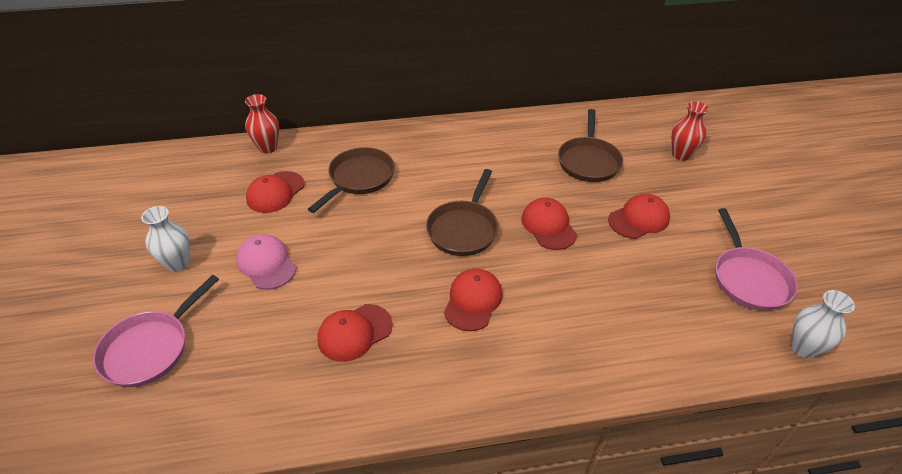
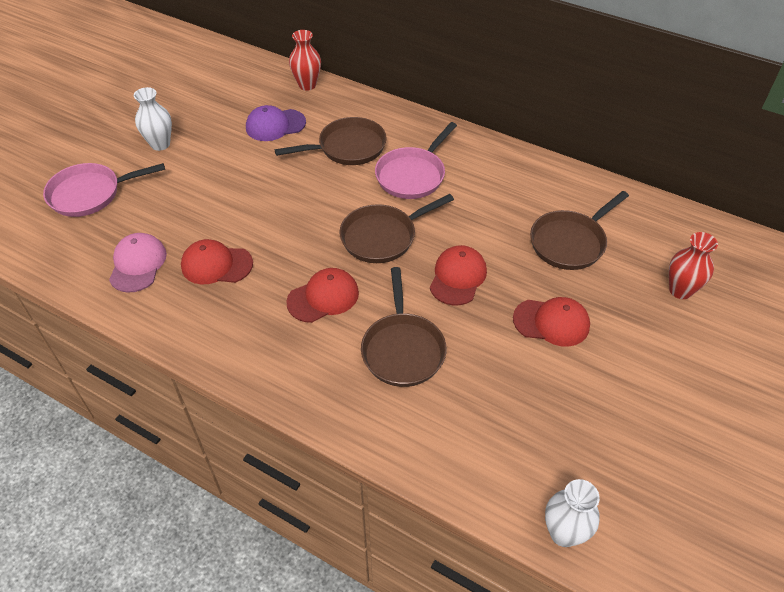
camera: 40 degrees right, 5 degrees up
pink cap [236,234,297,290] -> pink cap moved to [109,233,167,293]
red cap [246,171,305,213] -> purple cap [246,105,306,141]
pink pan [715,208,798,311] -> pink pan moved to [375,122,457,199]
none -> brown pan [361,267,447,387]

